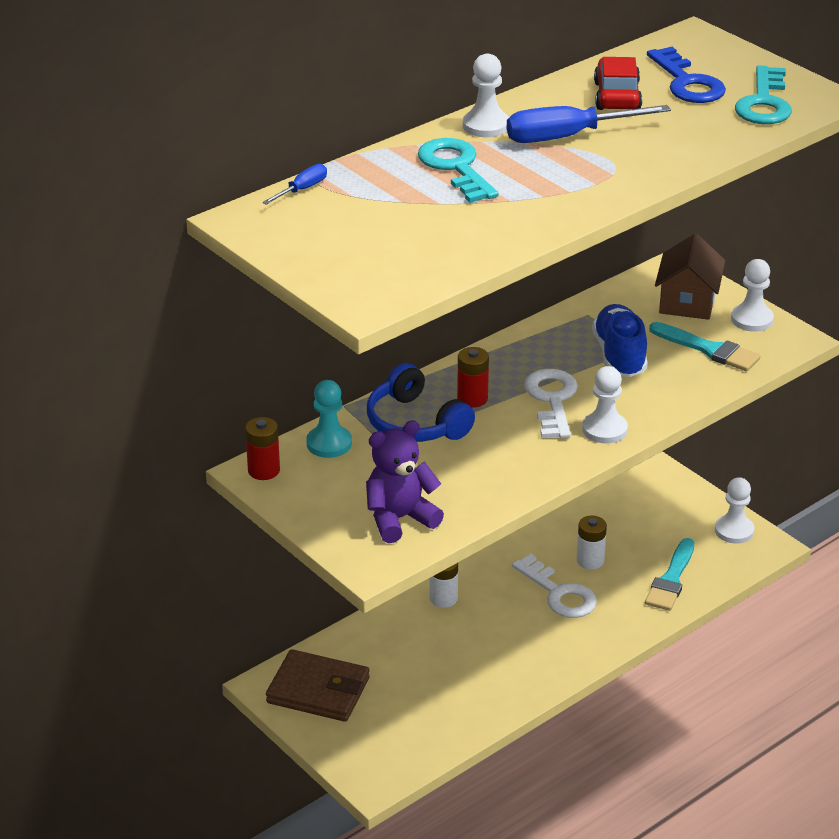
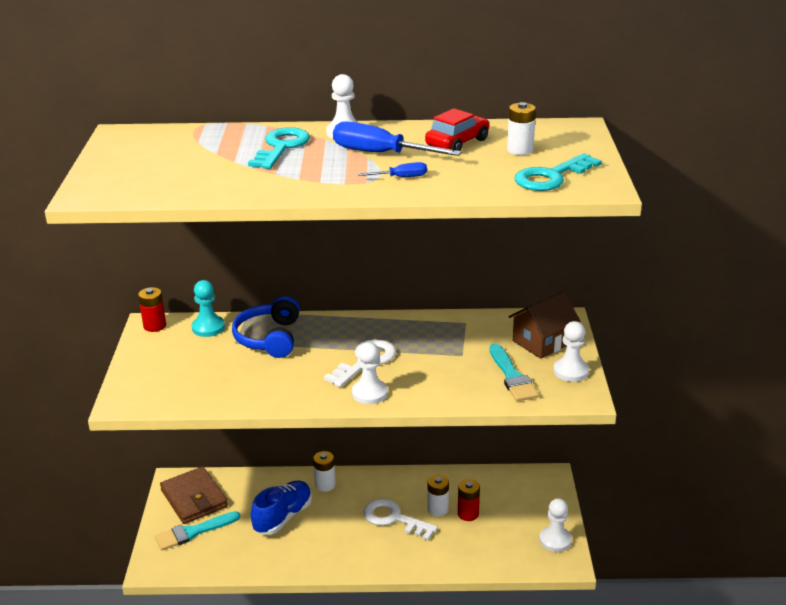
camera: 40 degrees right, 5 degrees down
blue screwdriver [262,164,327,205] -> blue screwdriver moved to [357,162,427,177]
purple teddy bear [366,420,444,543] -> none
red battery [457,347,489,407] -> red battery moved to [458,479,480,521]
white key [512,554,597,618] -> white key turned 120 degrees clockwise [363,499,438,541]
blue shoe [592,304,648,377] -> blue shoe moved to [251,481,312,535]
turquoise brush [645,538,694,611] -> turquoise brush moved to [155,511,240,550]
blue key [647,47,726,103] -> white battery [507,102,536,155]

